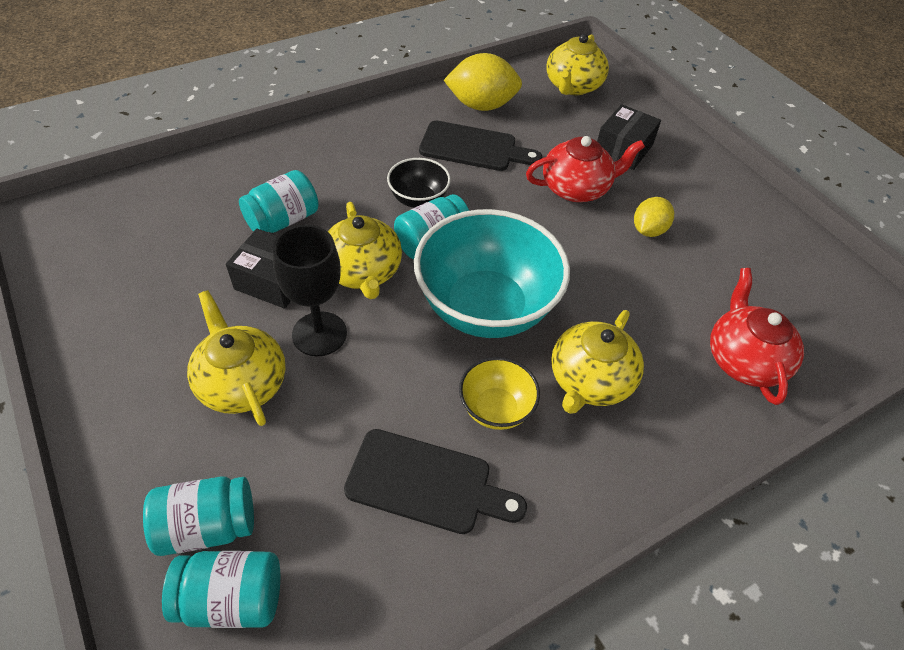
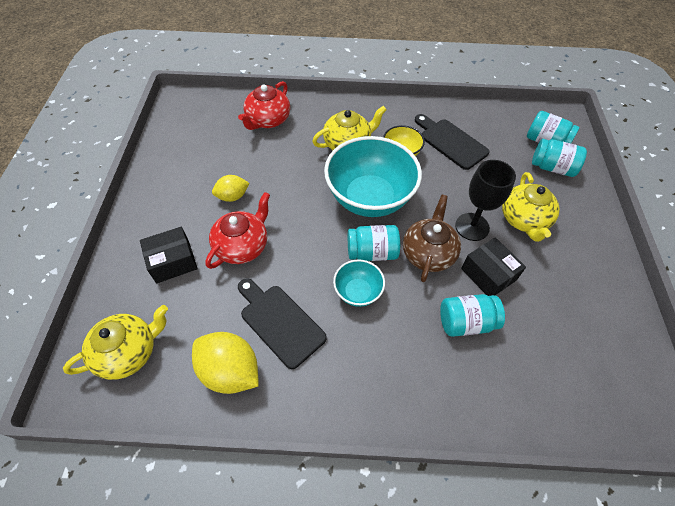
camera: 145 degrees left, 5 degrees up
yellow teapot [327,202,402,299] -> brown teapot [403,195,461,282]
black bowl [387,158,451,208] -> turquoise bowl [333,259,385,307]
red teapot [526,136,645,202] -> red teapot turned 105 degrees clockwise [205,192,270,269]

